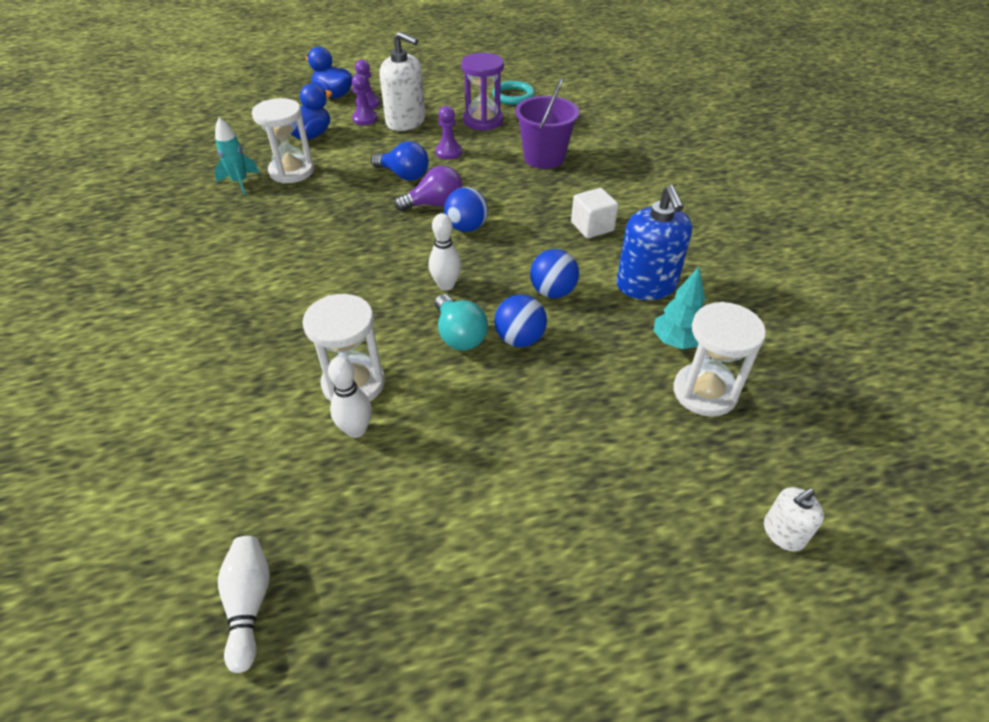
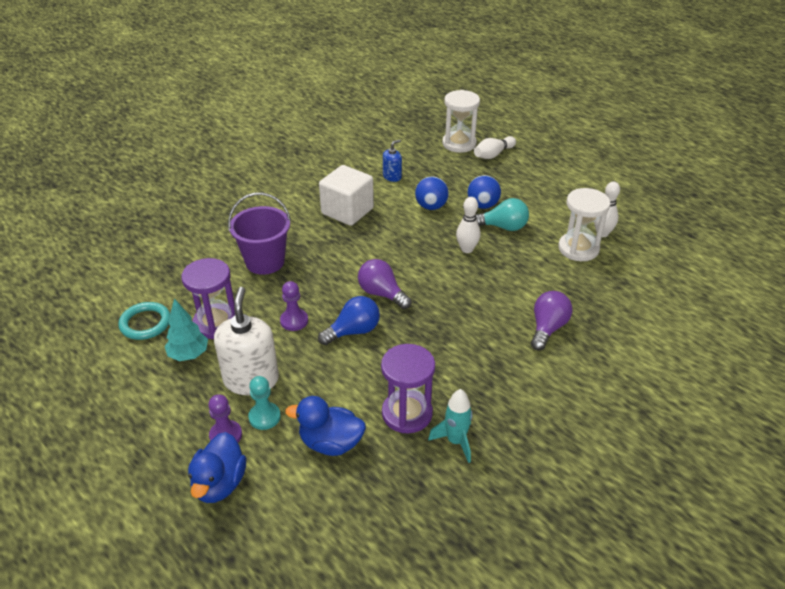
camera: 120 degrees left, 5 degrees down
white bowling pin [218,536,270,673] -> white bowling pin moved to [474,136,516,159]
white hourglass [252,98,314,183] -> purple hourglass [381,344,435,433]
purple pawn [352,74,378,125] -> turquoise pawn [248,376,281,430]
blue light bulb [371,141,429,181] -> blue light bulb turned 60 degrees clockwise [318,296,380,345]
turquoise light bulb [435,294,488,350] -> turquoise light bulb turned 60 degrees clockwise [476,198,529,231]
blue ball [444,187,488,232] -> none
white cube [571,188,618,238] -> white cube [319,165,374,226], size x1.53
blue soap dispenser [616,185,692,300] -> blue soap dispenser [383,140,402,182], size x0.52
turquoise tree [653,267,705,349] -> turquoise tree moved to [165,298,208,361]
white soap dispenser [764,487,824,551] -> none
none -> purple light bulb [531,291,572,351]

